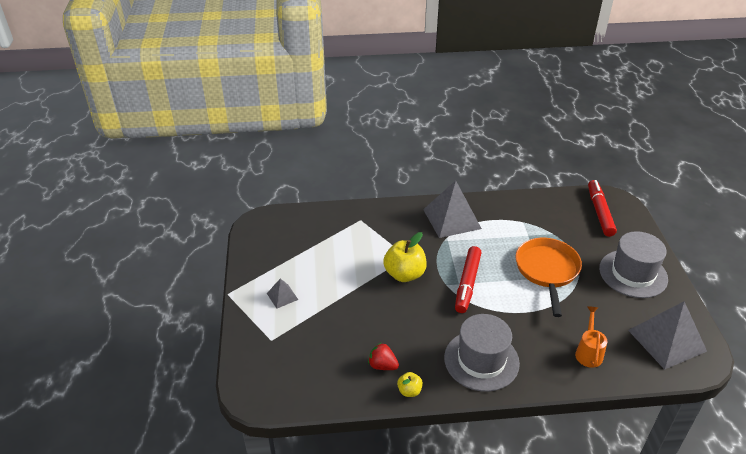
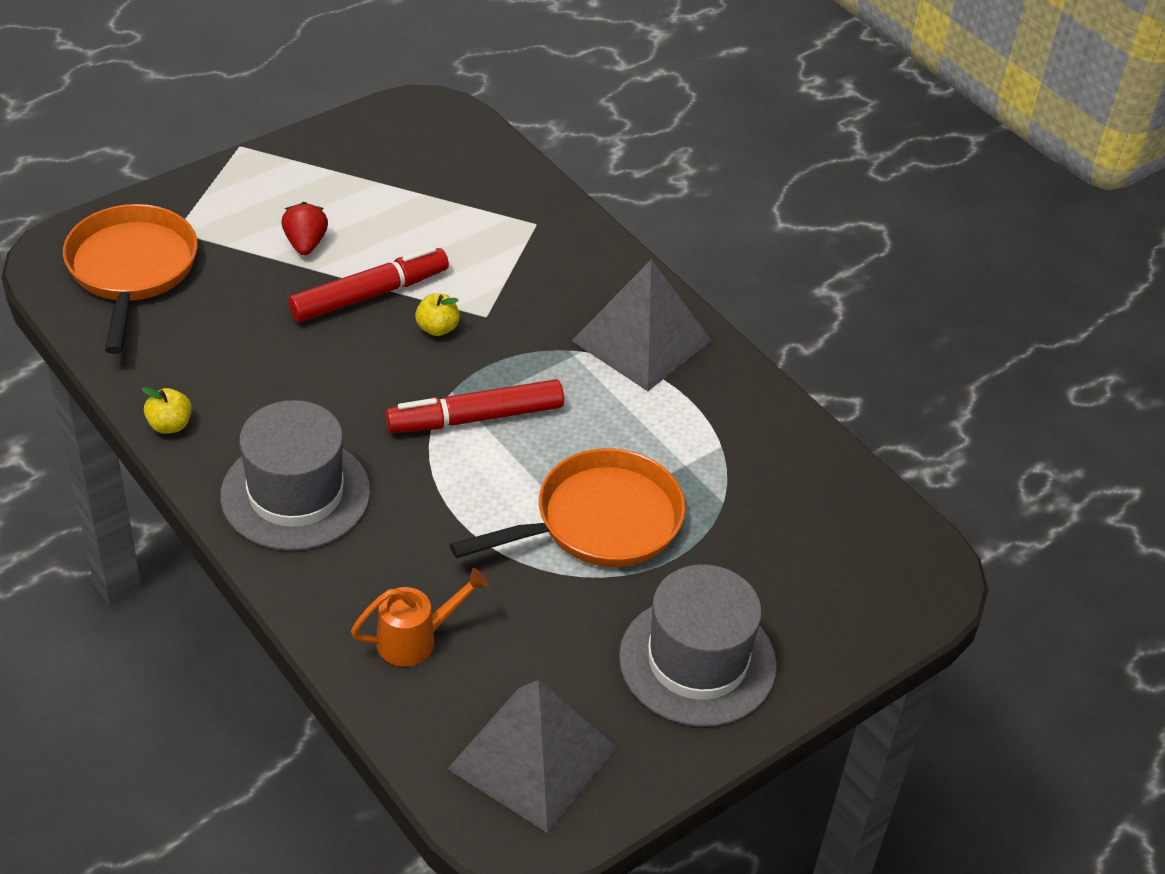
camera: 55 degrees right, 5 degrees up
grey pyramid [267,279,298,309] -> none
red strawberry [368,343,399,370] -> red strawberry moved to [281,202,328,255]
yellow apple [383,232,427,282] -> yellow apple [415,293,460,336], size x0.50
red marker [588,180,617,237] -> red marker moved to [288,247,449,322]
none -> orange pan [63,204,198,354]

